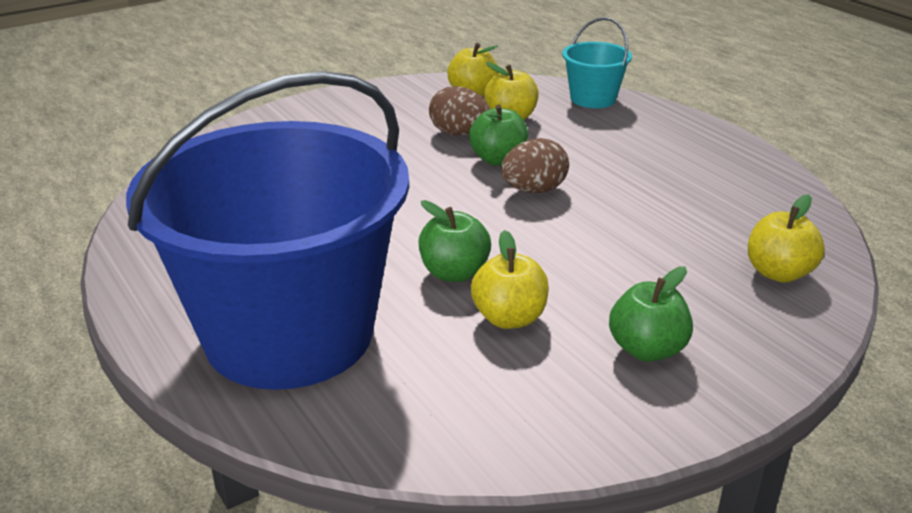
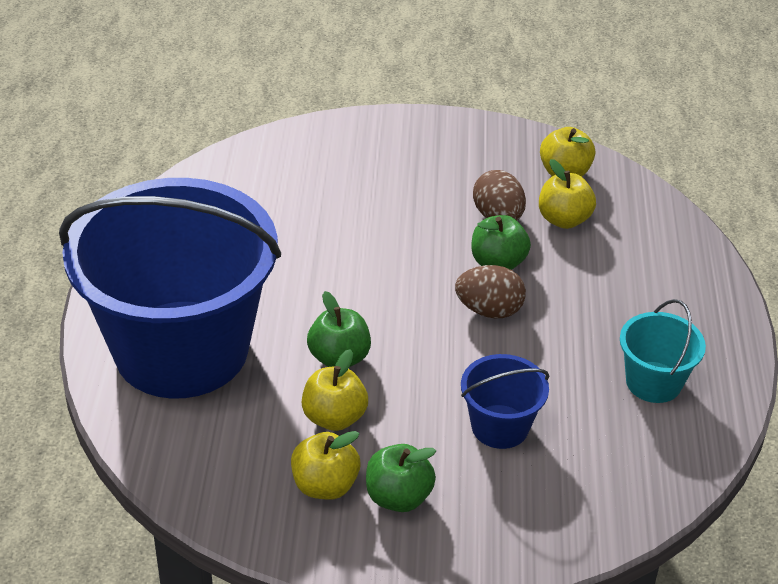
camera: 35 degrees right, 10 degrees up
turquoise bucket [562,17,632,108] -> turquoise bucket moved to [620,299,706,403]
yellow apple [748,194,825,283] -> yellow apple moved to [291,431,360,500]
none -> blue bucket [461,354,549,449]

